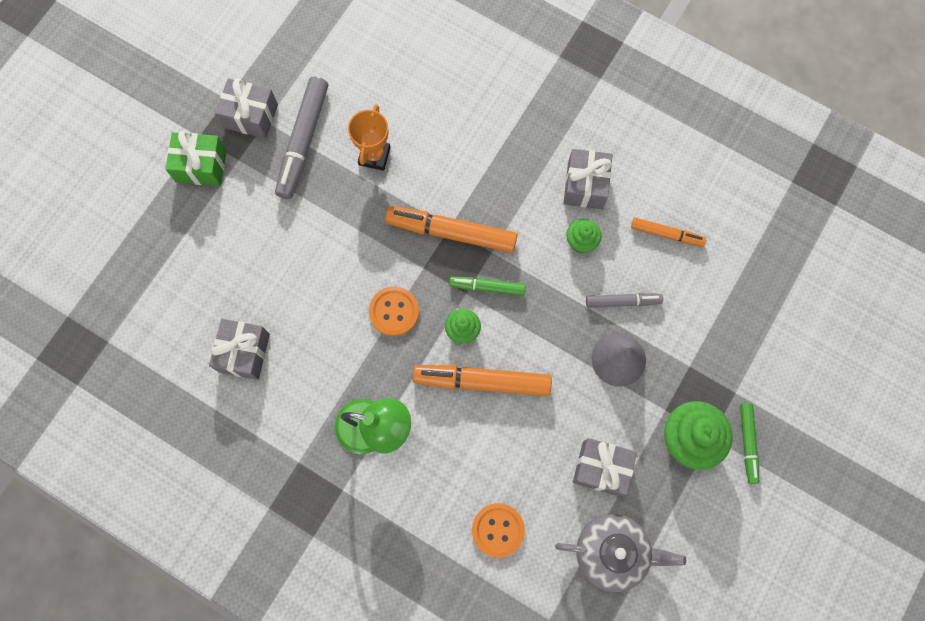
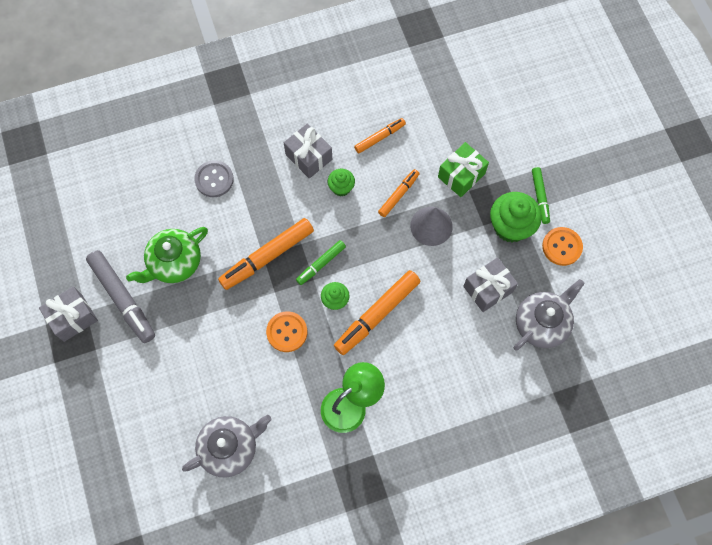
camera: 50 degrees left, 5 degrees down
green gift [165,131,227,186] -> green gift moved to [438,142,489,197]
grey gift [209,319,270,380] -> grey teapot [182,415,271,477]
orange trophy [348,104,391,171] -> green teapot [126,227,208,283]
orange button [472,503,525,558] -> orange button moved to [542,227,583,266]
grey marker [586,293,663,308] -> orange marker [378,169,420,217]
green marker [740,403,759,484] -> green marker turned 45 degrees clockwise [532,167,550,224]
none -> grey button [194,160,234,197]

